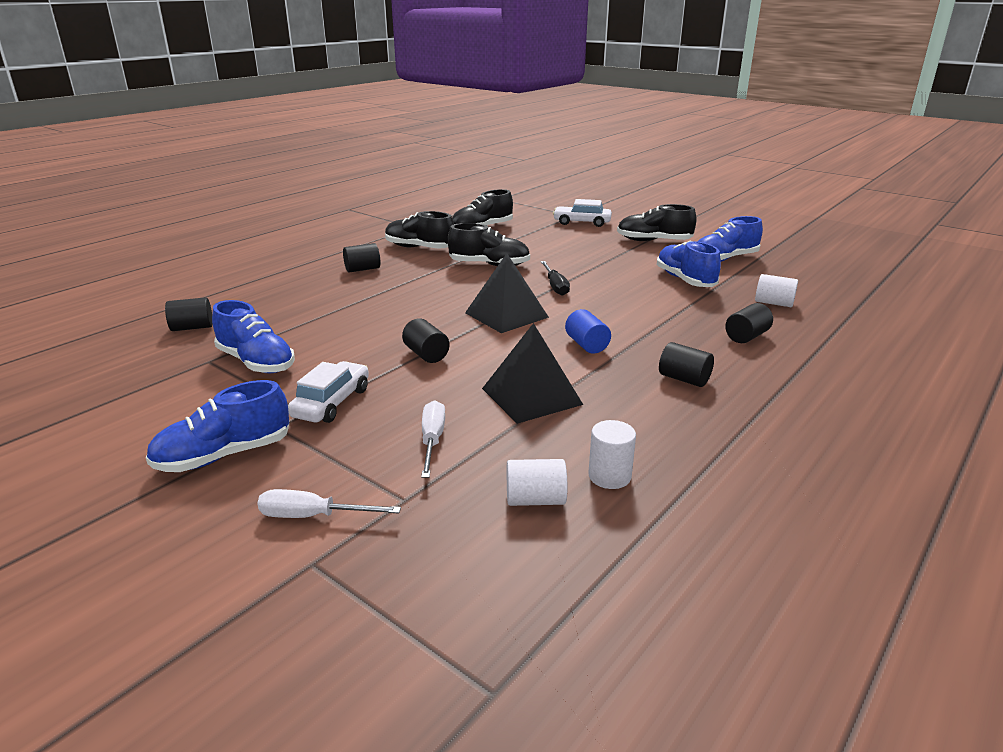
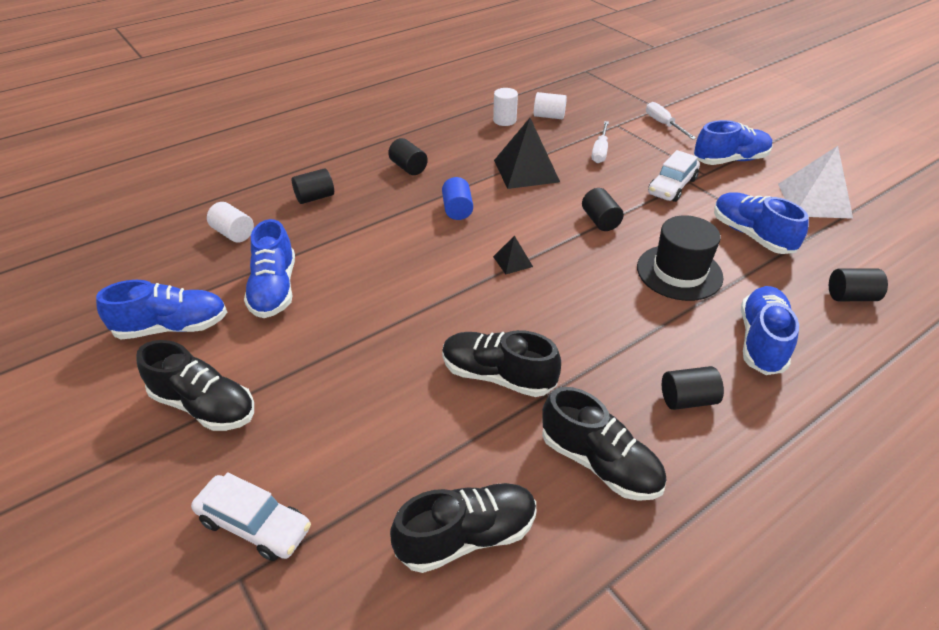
camera: 165 degrees left, 15 degrees up
white screwdriver [257,489,401,518] -> white screwdriver turned 135 degrees counterclockwise [646,102,696,140]
black pyramid [465,253,549,333] -> black pyramid [493,236,533,274], size x0.48
black screwdriver [541,261,570,296] -> none
none -> black hat [637,215,723,301]
none -> blue shoe [741,286,799,375]
none -> white pyramid [778,146,853,219]

